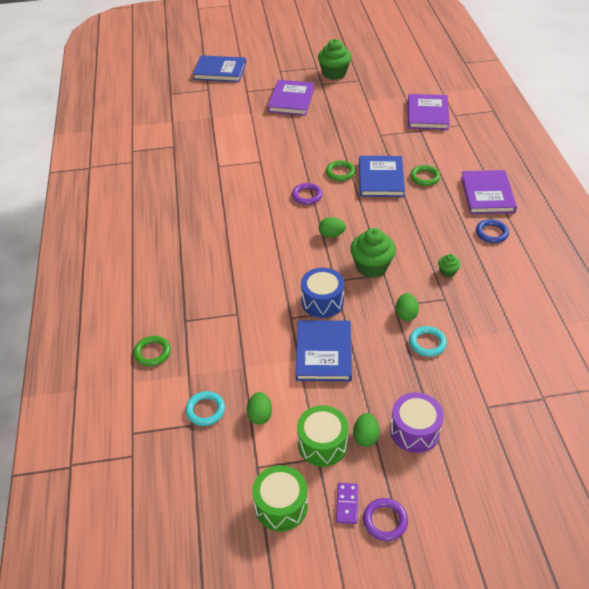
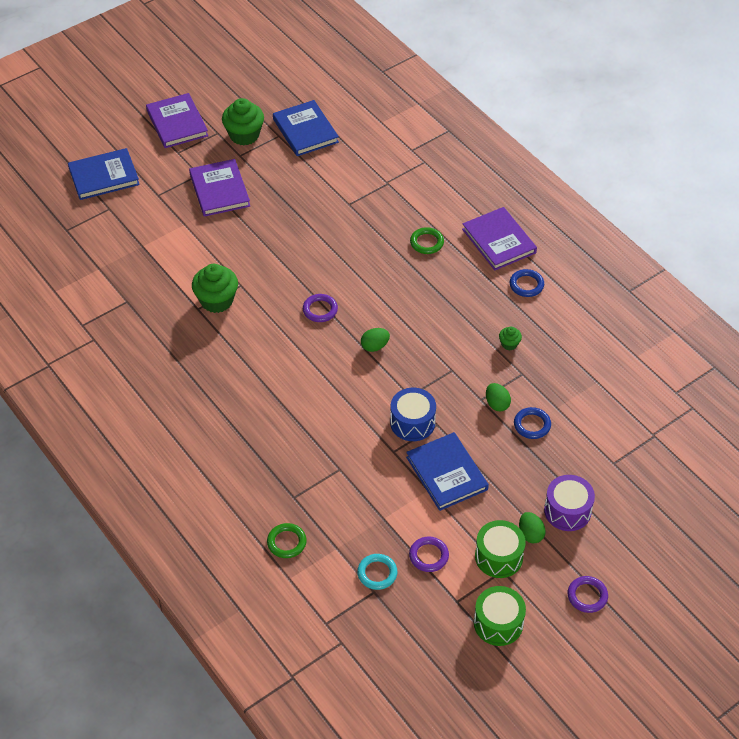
camera: 30 degrees left, 5 degrees up
green egg [247,392,272,425] -> purple ring [409,536,449,572]
green ring [326,160,355,181] -> none
purple domino [336,483,358,524] -> none
green cupcake [350,228,396,278] -> green cupcake moved to [192,264,238,313]
blue book [359,156,405,197] -> blue book moved to [273,100,339,156]
purple book [408,94,450,130] -> purple book moved to [146,93,208,148]
turquoise ring [409,326,447,357] -> blue ring [514,407,551,439]

